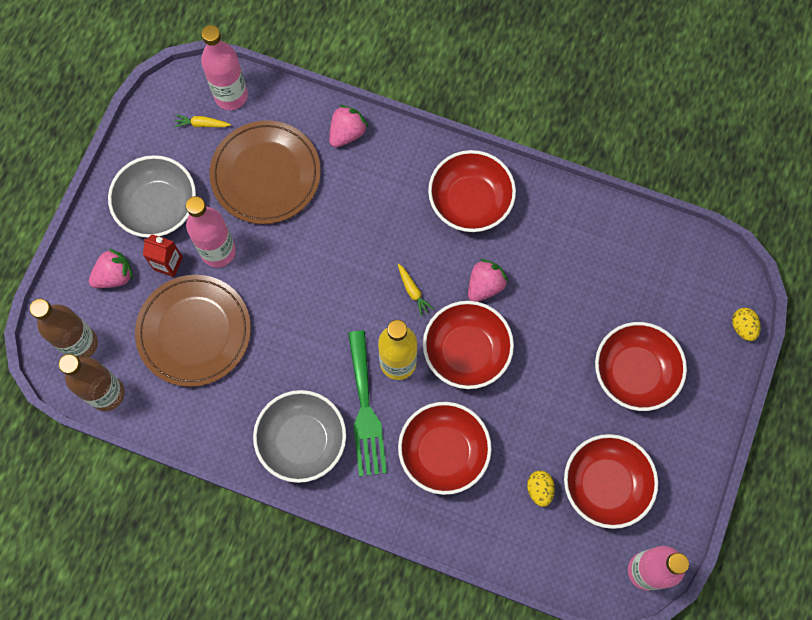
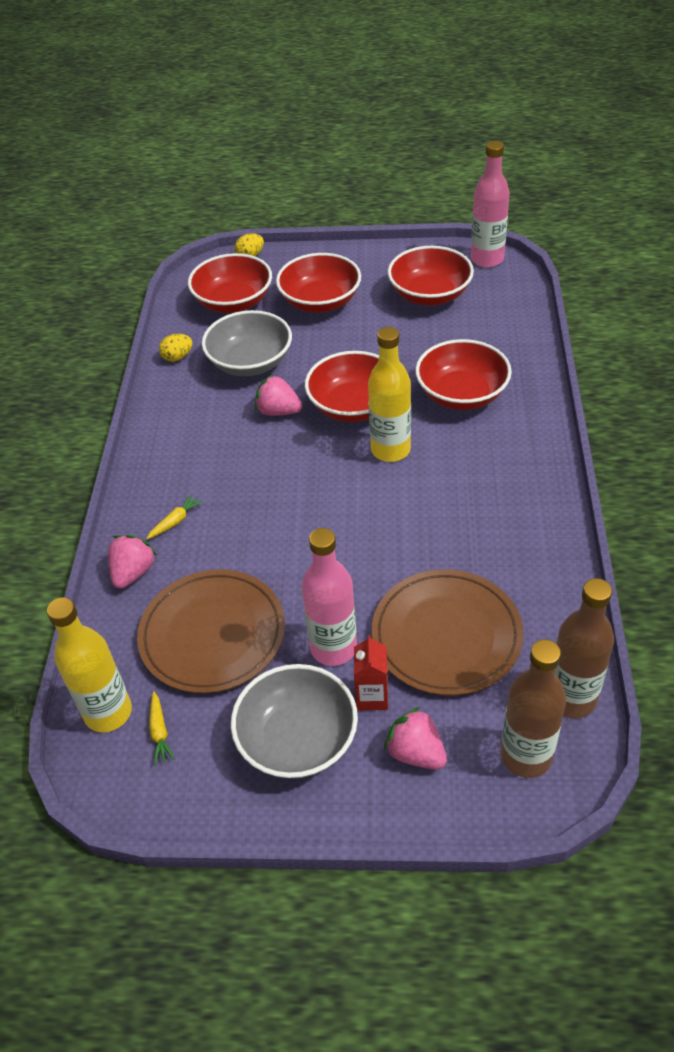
camera: 105 degrees left, 25 degrees down
pink bottle [201,25,248,110] -> yellow bottle [47,597,132,732]
grey bowl [253,390,346,483] -> grey bowl moved to [202,310,292,376]
pink strawberry [329,105,369,147] -> pink strawberry turned 90 degrees clockwise [108,535,157,589]
green fork [348,331,387,476] -> none
yellow carrot [398,264,434,316] -> yellow carrot moved to [146,494,203,539]
red bowl [428,150,516,232] -> red bowl moved to [188,253,272,313]
yellow egg [527,470,555,507] -> yellow egg moved to [159,334,193,362]

